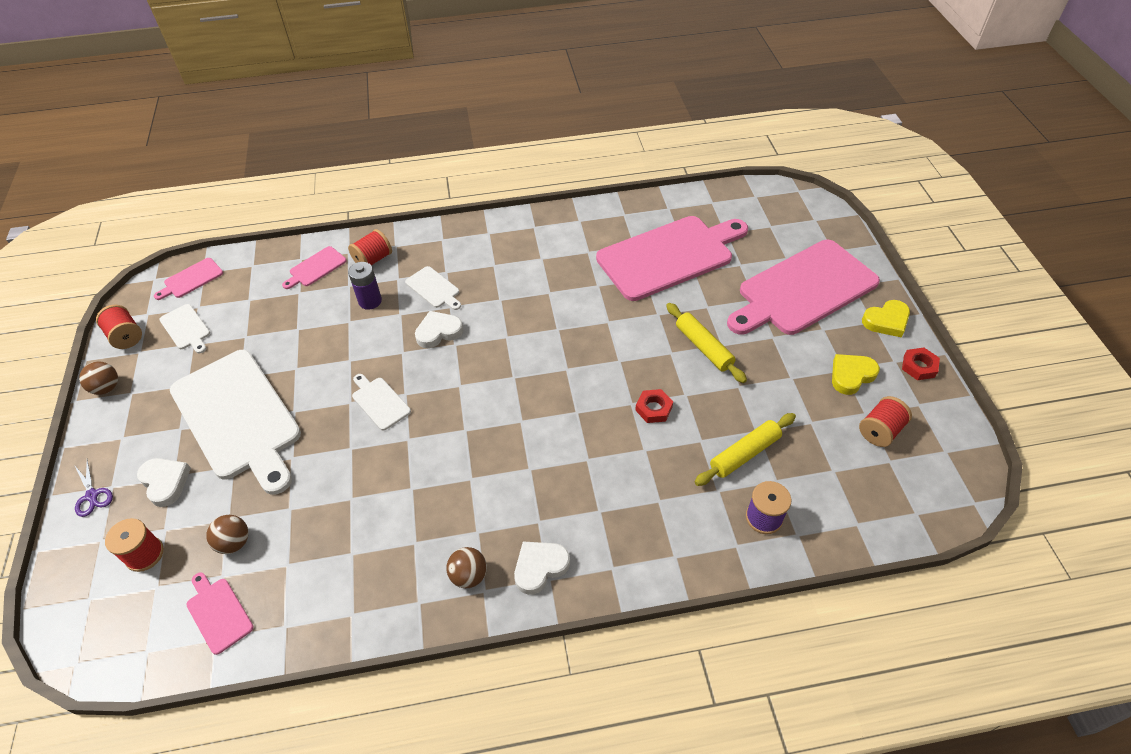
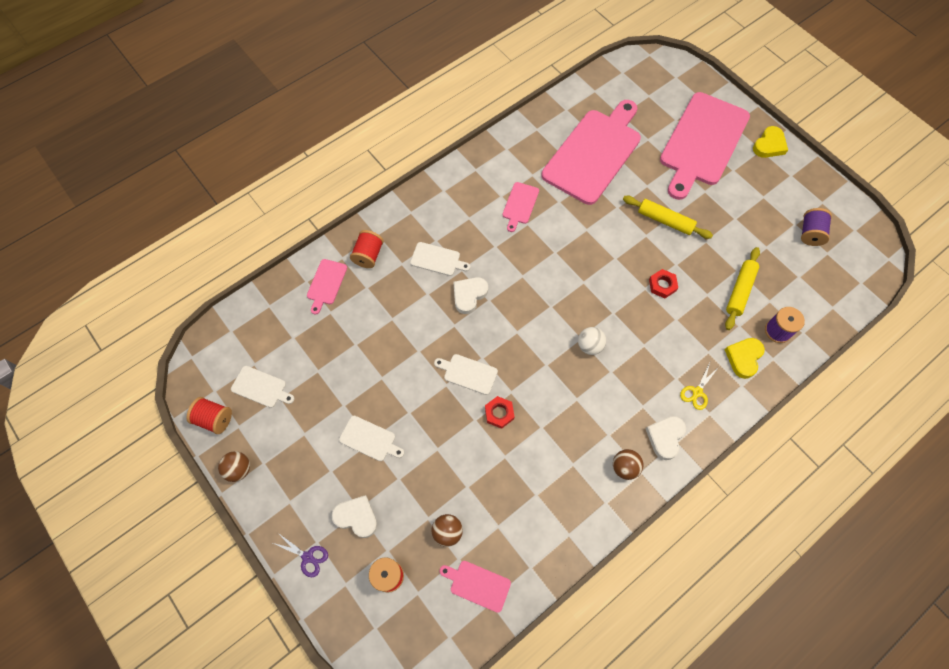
camera: 30 degrees left, 15 degrees up
pink cutting board [154,258,223,300] -> pink cutting board moved to [502,182,539,232]
white cutting board [170,350,301,495] -> white cutting board [339,416,404,461], size x0.42
purple battery [348,262,382,310] -> none
yellow heart [832,354,880,395] -> yellow heart moved to [725,338,765,379]
red spool [859,396,912,447] -> purple spool [801,208,832,246]
red nut [902,347,940,380] -> red nut moved to [485,396,514,429]
none -> white ball [578,327,606,355]
none -> yellow scissors [680,363,719,410]

